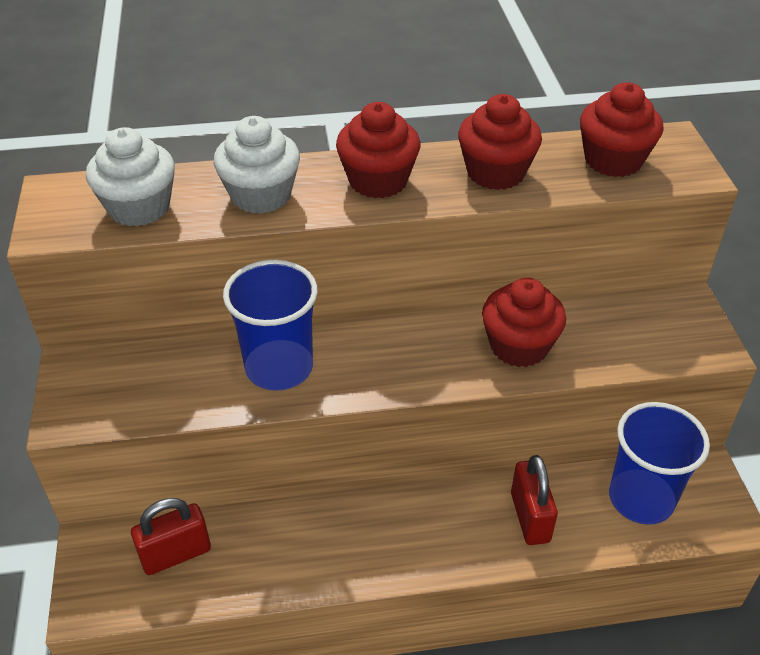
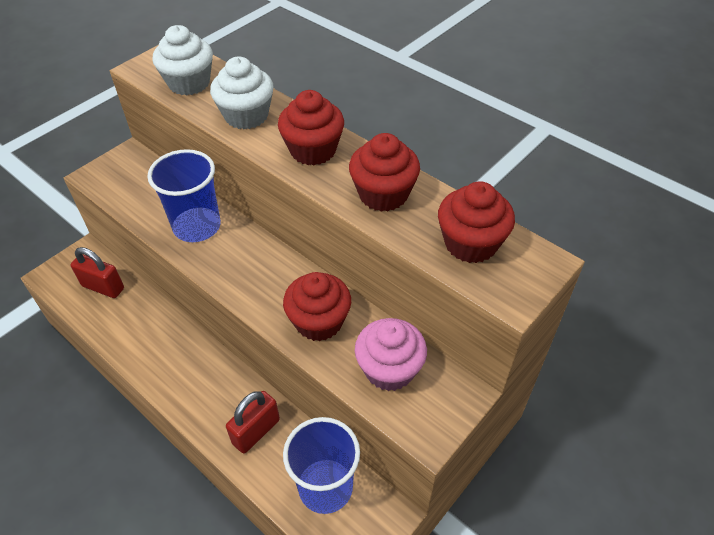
camera: 50 degrees right, 5 degrees up
none -> pink cupcake [355,318,427,391]

